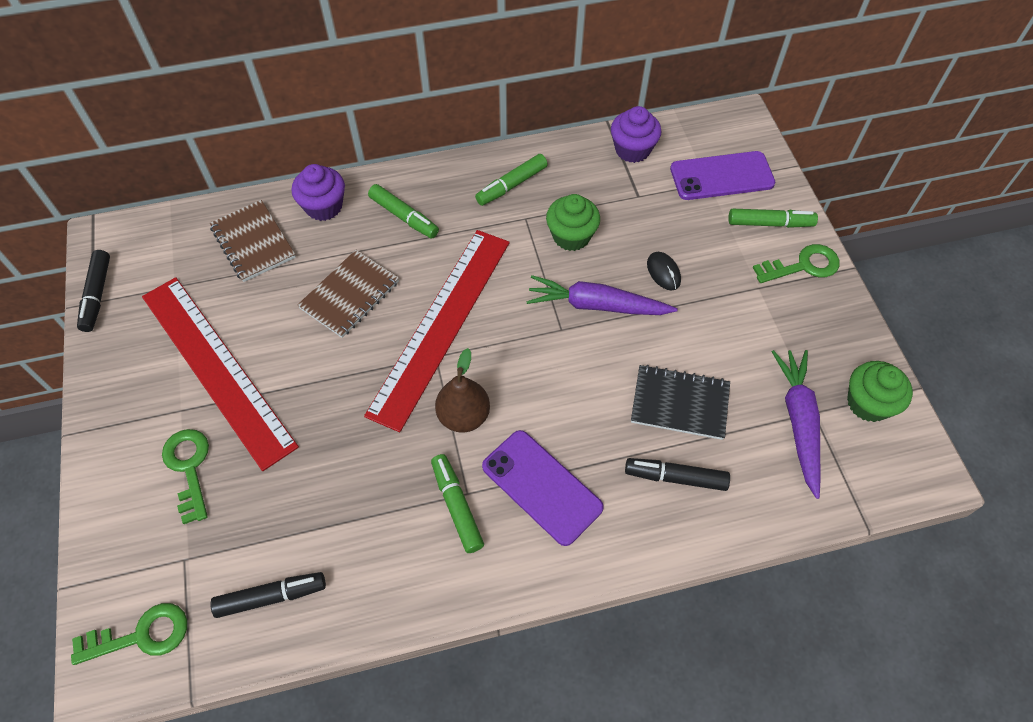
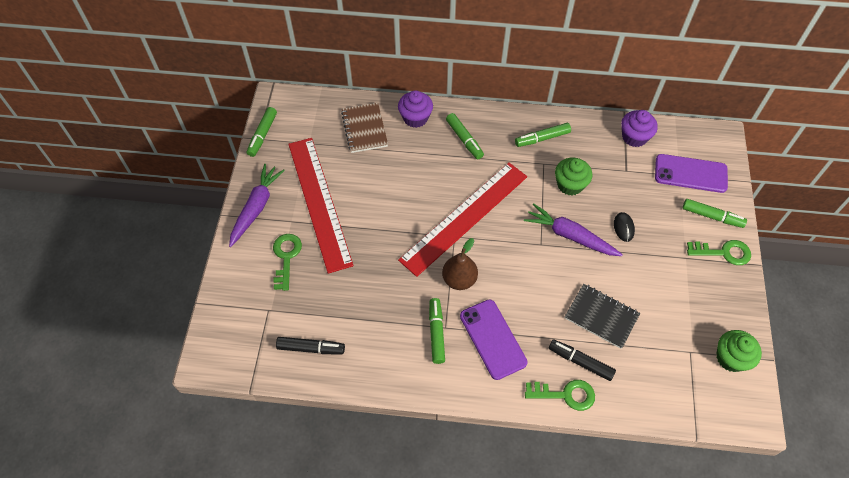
camera: 20 degrees right, 0 degrees up
green key [71,603,187,665] -> green key moved to [525,380,595,411]
black marker [77,250,110,332] -> green marker [247,107,277,157]
brown notebook [298,250,399,338] -> none
purple carrot [772,350,820,499] -> purple carrot moved to [229,164,285,247]

